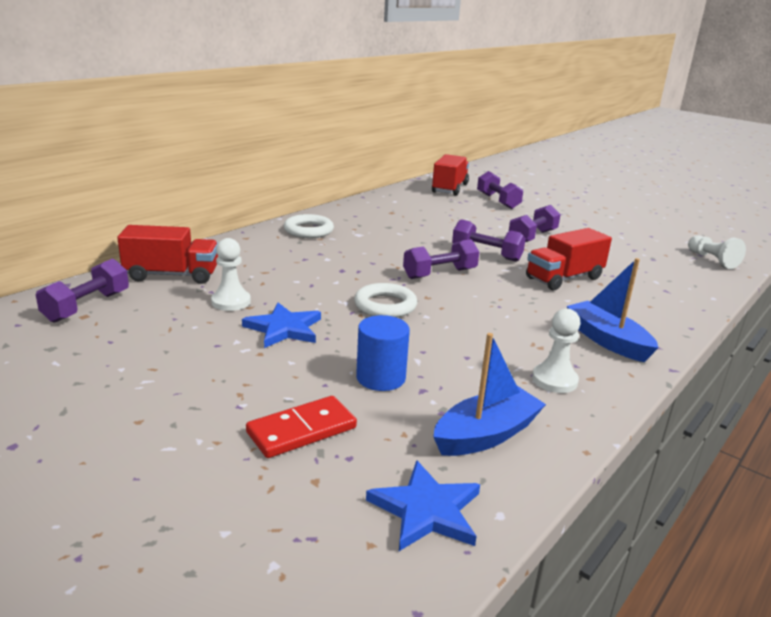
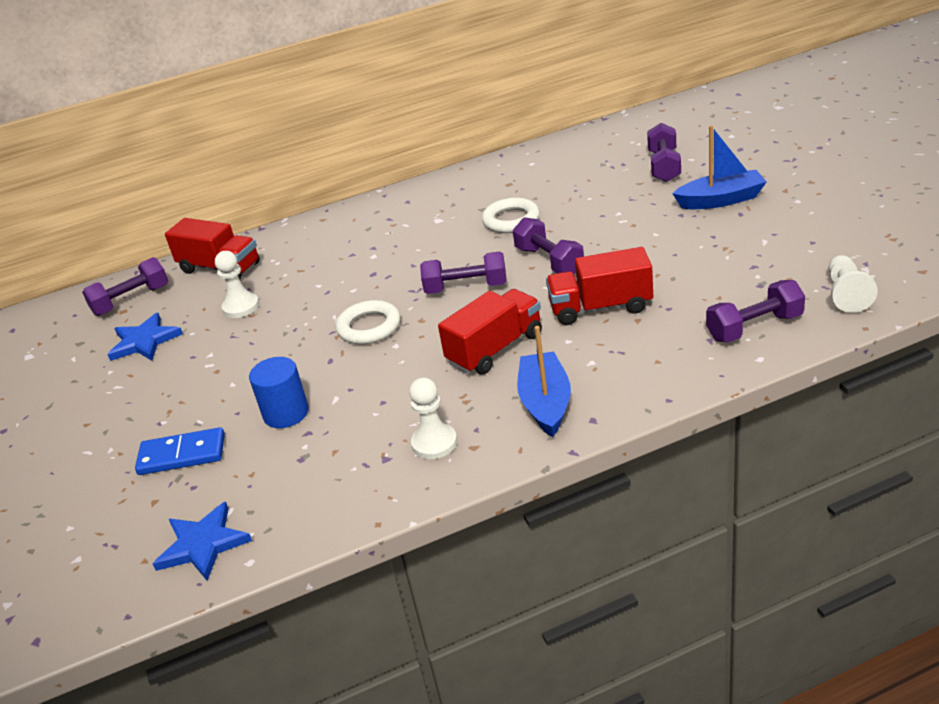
camera: 35 degrees right, 10 degrees up
blue star [242,303,321,348] -> blue star moved to [107,313,183,361]
red domino [246,396,357,458] -> blue domino [135,427,225,475]
white ring [284,214,334,238] -> white ring moved to [482,198,540,233]
red truck [432,154,469,196] -> red truck moved to [438,289,542,374]
blue boat [433,333,546,456] -> blue boat moved to [672,125,767,209]
purple dumbbell [509,205,561,242] -> purple dumbbell moved to [706,280,805,342]

